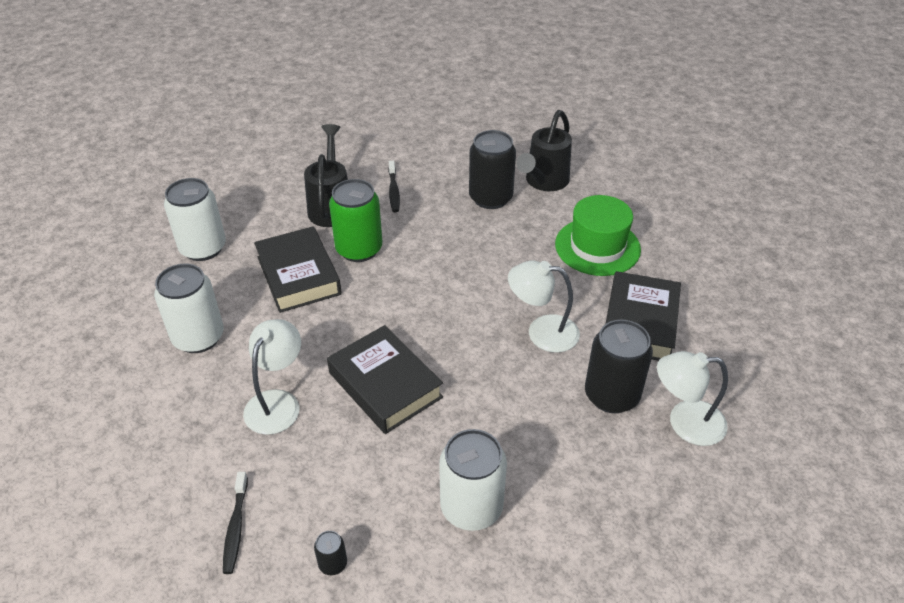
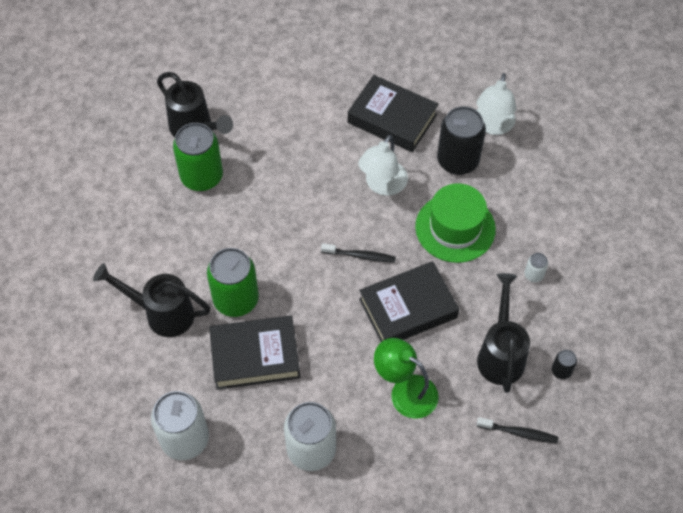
camera: 75 degrees left, 15 degrees up
white lamp [243,319,301,435] -> green lamp [374,338,439,419]
black toothbrush [388,161,400,212] -> black toothbrush moved to [321,243,396,263]
white can [439,429,507,531] -> white can [525,253,548,282], size x0.44
black can [469,130,516,209] -> green can [173,123,223,191]
green hat [555,195,641,276] -> green hat moved to [415,183,496,263]
none -> black watering can [477,273,530,393]

